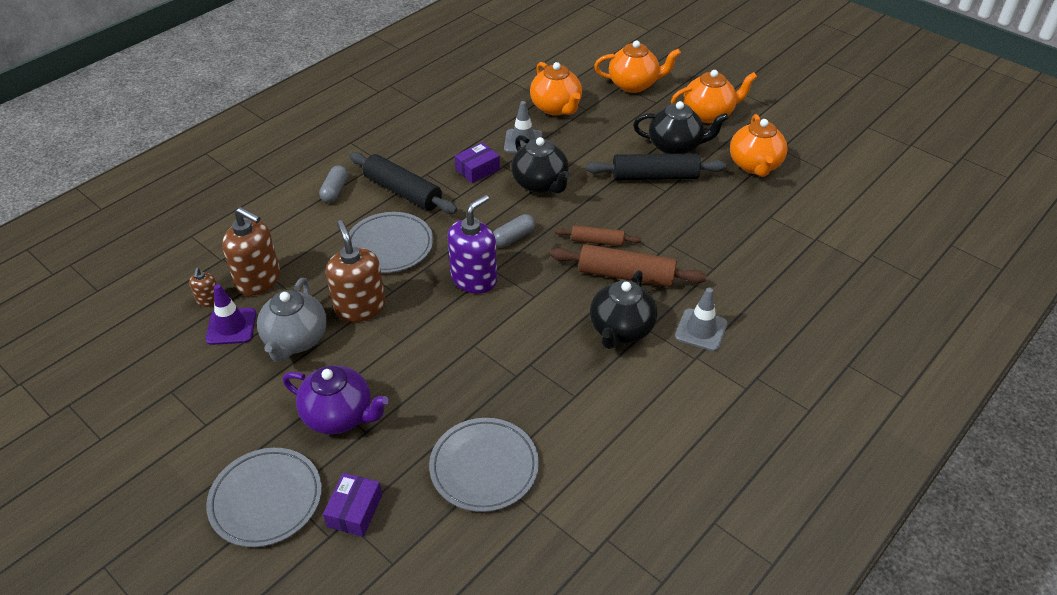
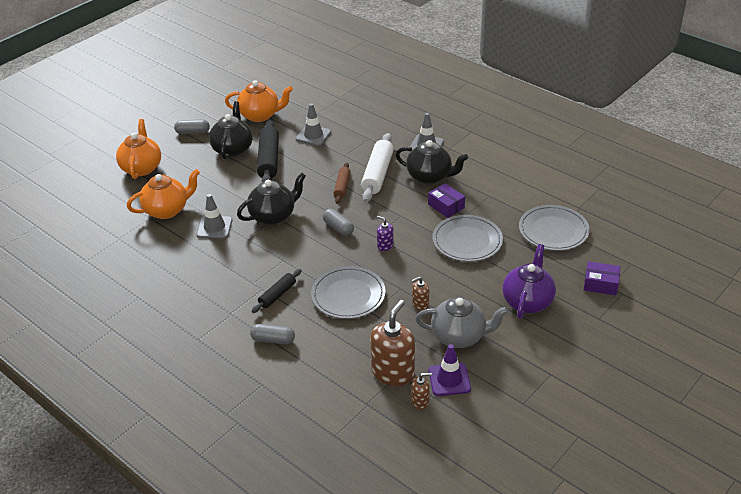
camera: 90 degrees left, 5 degrees down
grey plate [206,448,322,547] -> grey plate moved to [432,215,503,262]
brown soap dispenser [326,220,386,322] -> brown soap dispenser [411,277,429,311], size x0.48
black rolling pin [349,152,458,214] -> black rolling pin [252,269,302,313], size x0.57
purple soap dispenser [447,195,497,294] -> purple soap dispenser [377,216,394,251], size x0.48
purple box [455,142,500,183] -> purple box moved to [428,183,465,218]
brown rolling pin [550,244,707,287] -> white rolling pin [361,133,394,202]
orange teapot [671,70,757,123] -> grey capsule [174,119,210,134]
none -> grey traffic cone [296,103,331,146]

